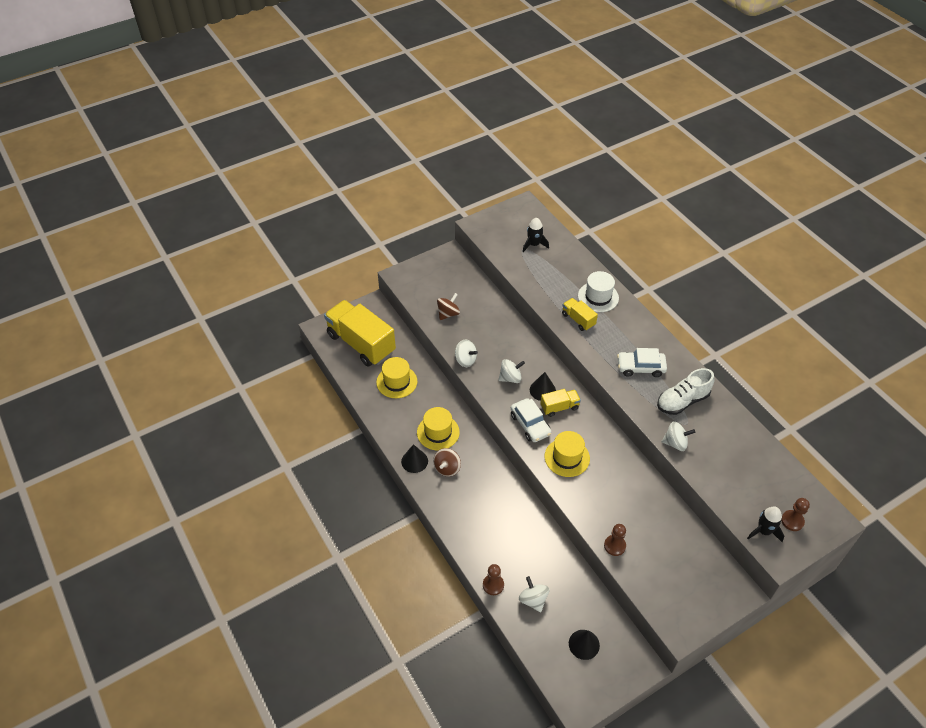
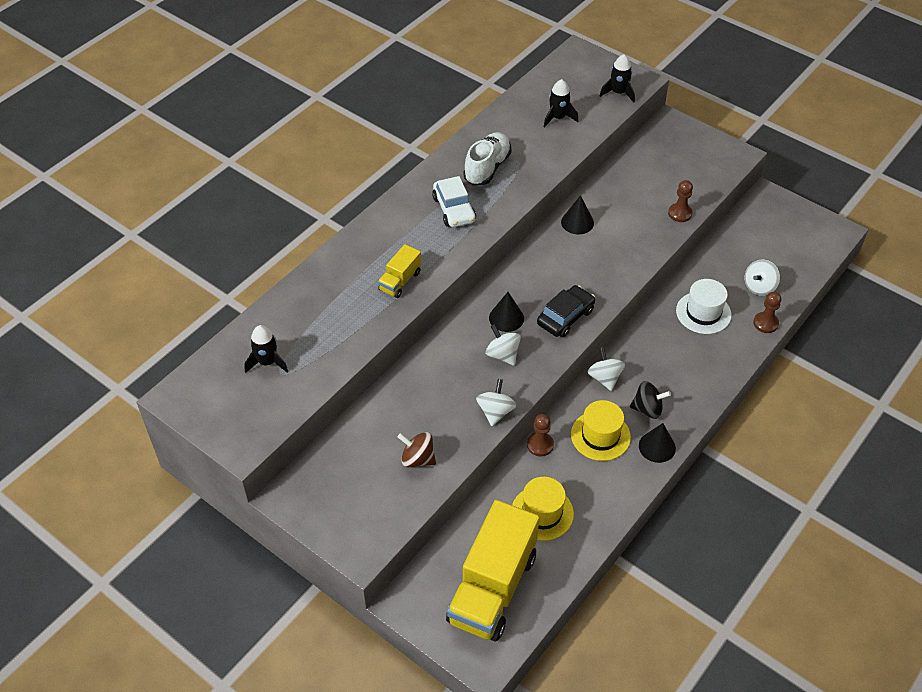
camera: 110 degrees left, 0 degrees up
brown spinning top [433,448,461,477] -> black spinning top [630,381,671,419]
white car [511,398,551,442] -> black car [537,285,595,337]
yellow truck [540,389,581,417] -> none
yellow hat [545,431,590,477] -> none
black cone [569,630,600,660] -> black cone moved to [561,195,594,235]
white hat [578,271,619,312] -> white hat moved to [676,279,732,334]
white shoe [657,368,714,415] -> white shoe turned 105 degrees counterclockwise [464,132,511,185]
white spinning top [661,421,695,451] -> white spinning top moved to [587,347,625,391]
brown pawn [781,498,810,531] -> brown pawn moved to [527,414,554,457]
none -> black rocket [544,79,578,128]

